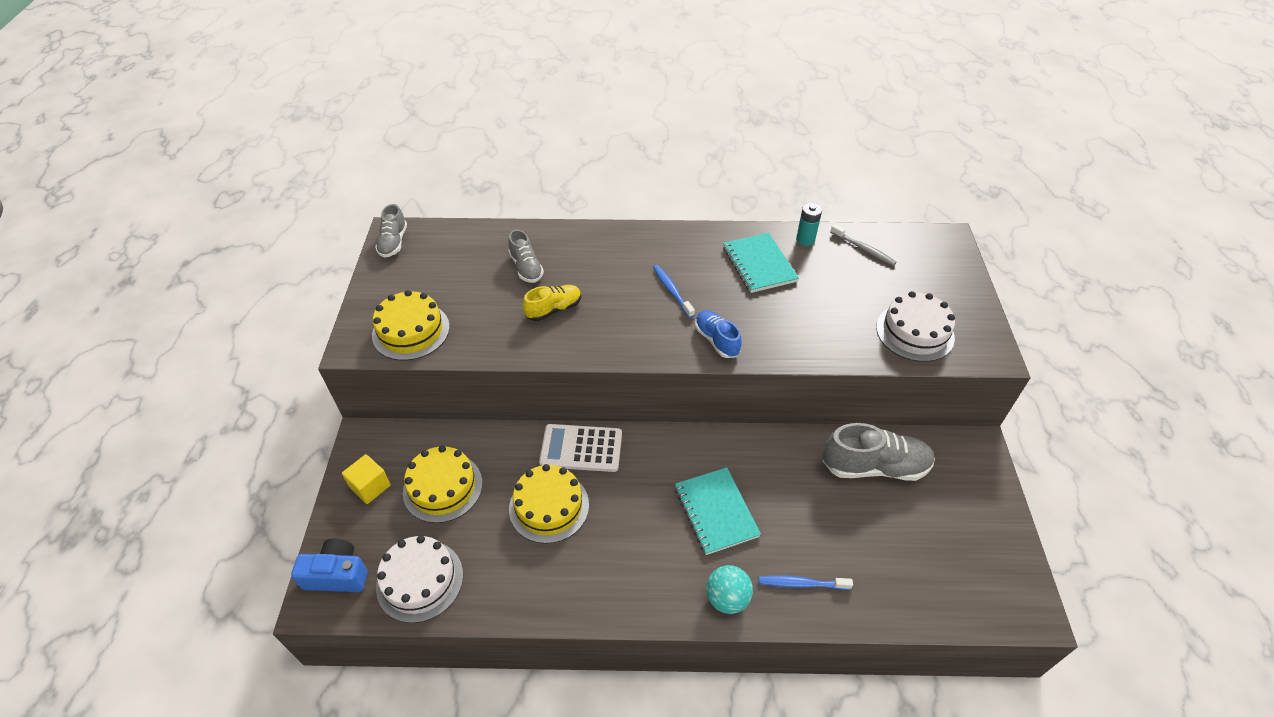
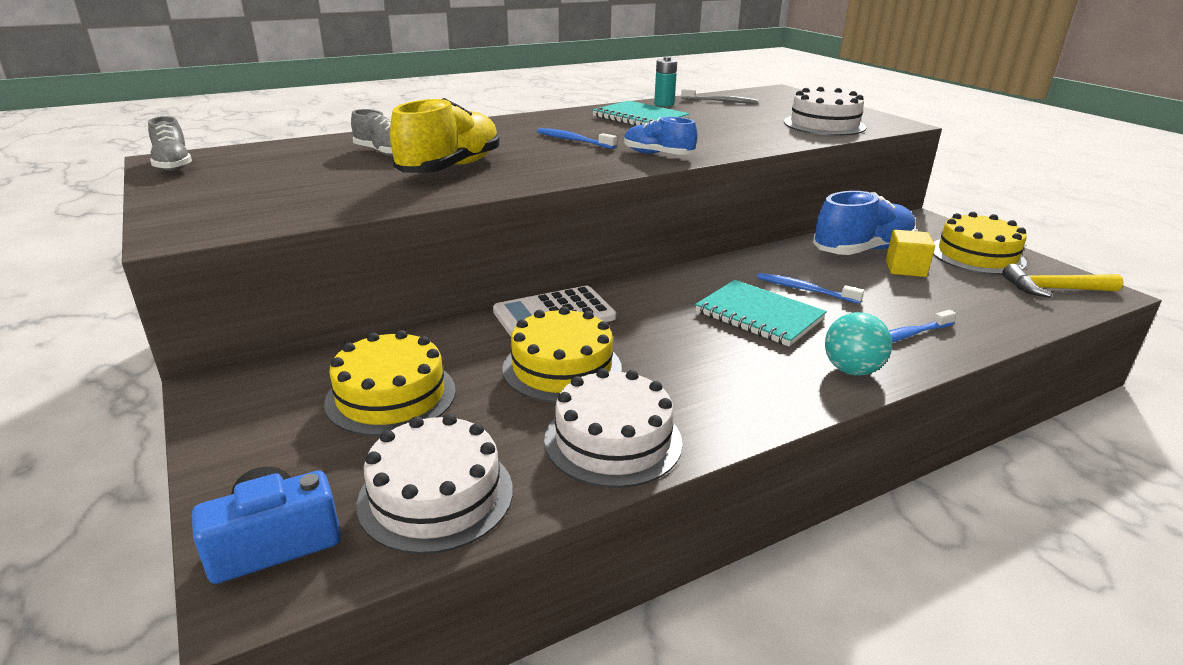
camera: 30 degrees left, 20 degrees down
yellow cube [342,454,391,504] -> yellow cube moved to [886,230,935,277]
yellow cake [372,290,450,360] -> yellow cake moved to [933,212,1027,275]
yellow shoe [523,285,581,321] -> yellow shoe [390,98,500,173], size x1.70
grey shoe [823,423,935,481] -> blue shoe [813,191,916,255]
none -> white cake [544,368,683,488]
none -> blue toothbrush [757,273,864,304]
none -> yellow hammer [1002,264,1124,298]

